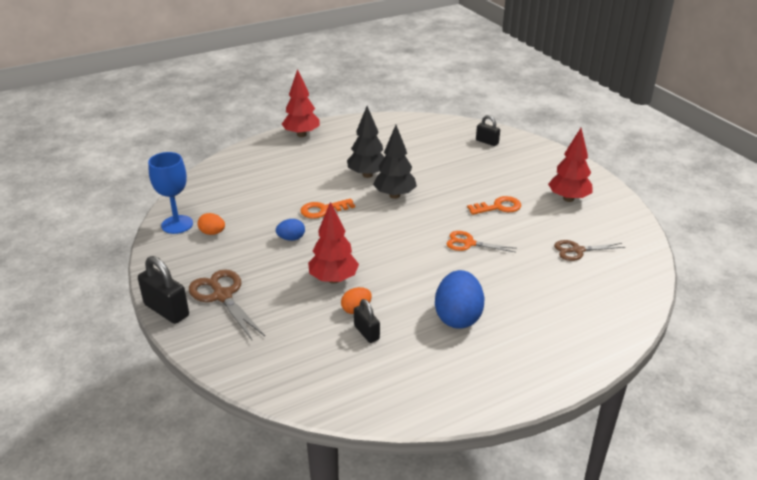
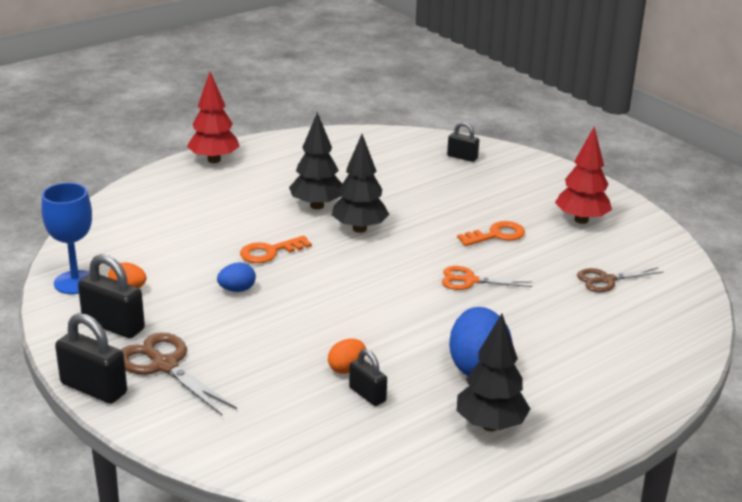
camera: 10 degrees left, 5 degrees down
red tree [308,202,359,284] -> none
none -> black padlock [78,254,145,338]
none -> black tree [457,313,530,431]

